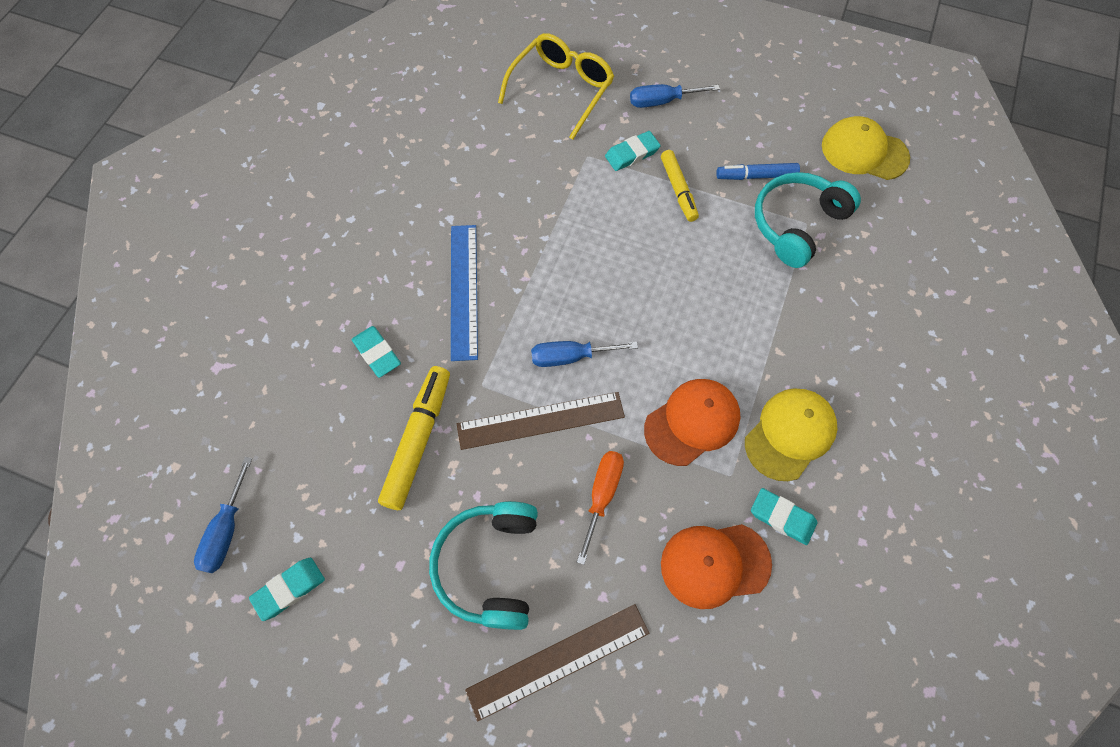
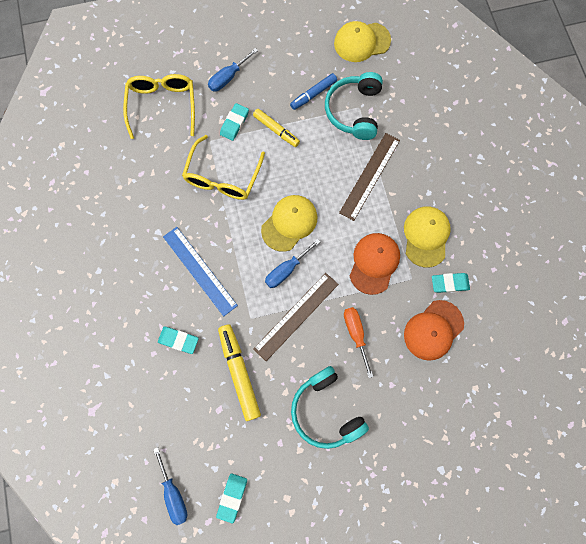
camera: 35 degrees left, 10 degrees up
brown ruler [465,604,650,722] -> brown ruler moved to [339,133,400,221]
none -> yellow glasses [182,135,265,200]
none -> yellow cap [261,195,317,252]

